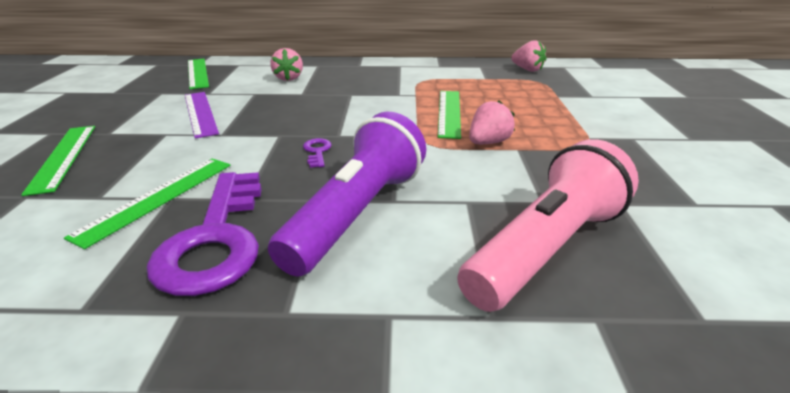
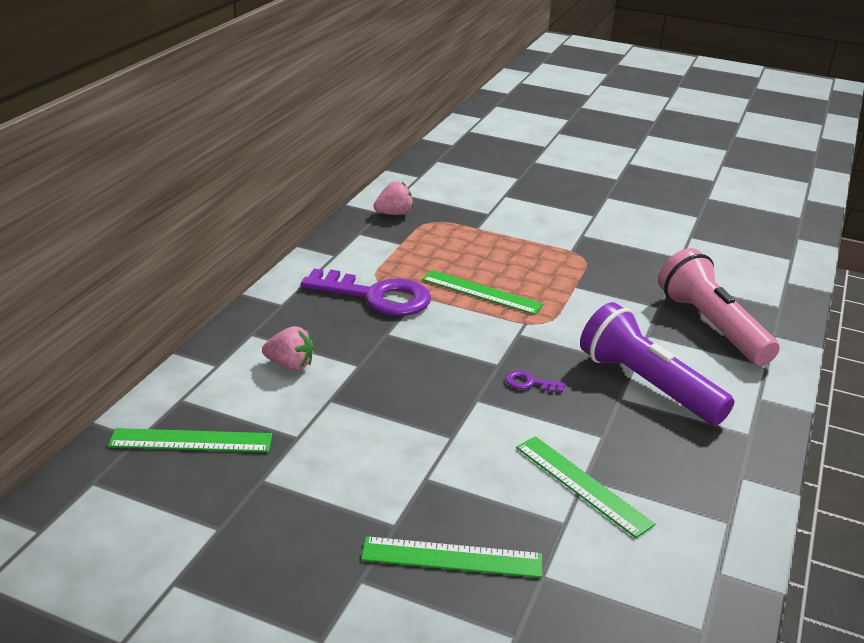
camera: 70 degrees left, 0 degrees up
purple key [146,172,262,296] -> purple key moved to [301,269,431,316]
purple ruler [185,92,219,139] -> none
pink strawberry [469,100,515,144] -> none

